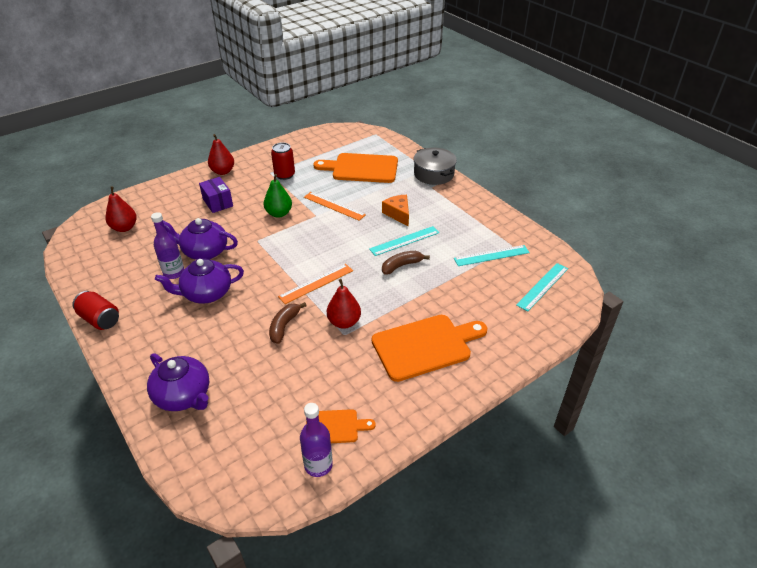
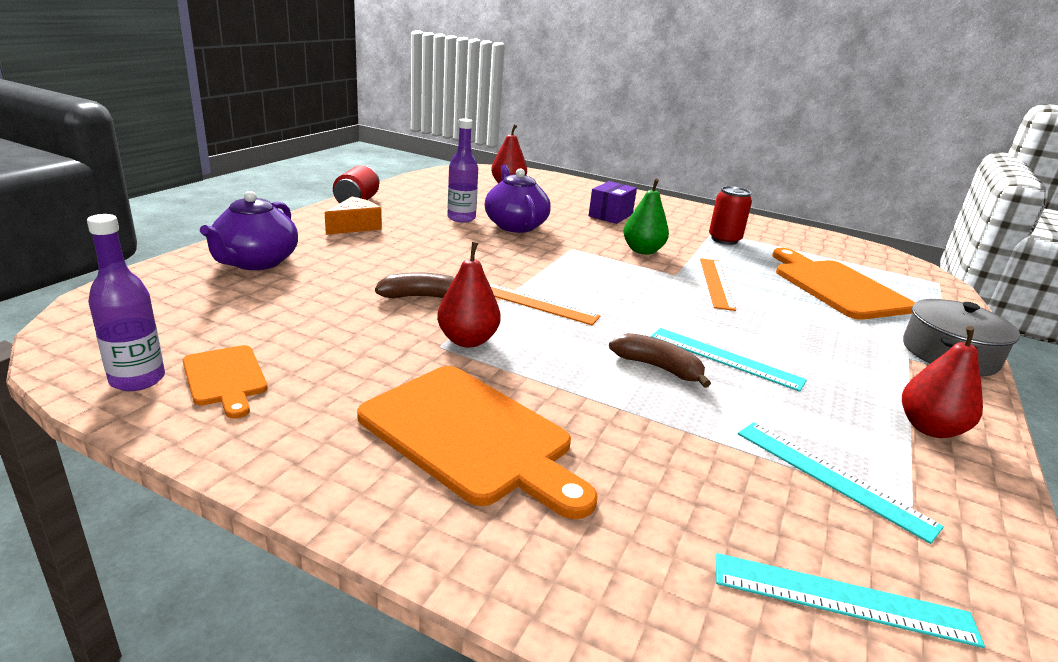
camera: 60 degrees right, 15 degrees down
purple teapot [155,258,244,303] -> none
red pear [208,134,234,175] -> red pear moved to [902,326,983,438]
orange cheese [382,195,409,227] -> orange cheese moved to [325,197,382,235]

